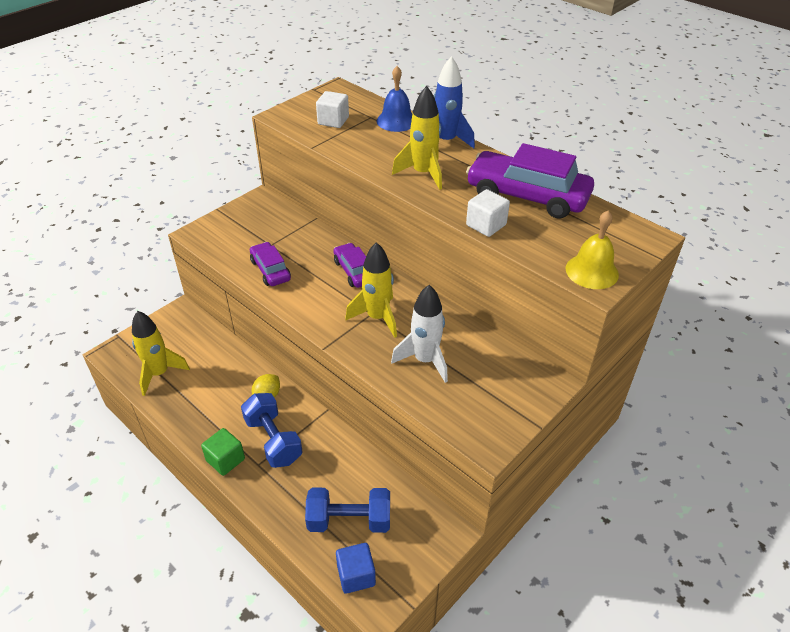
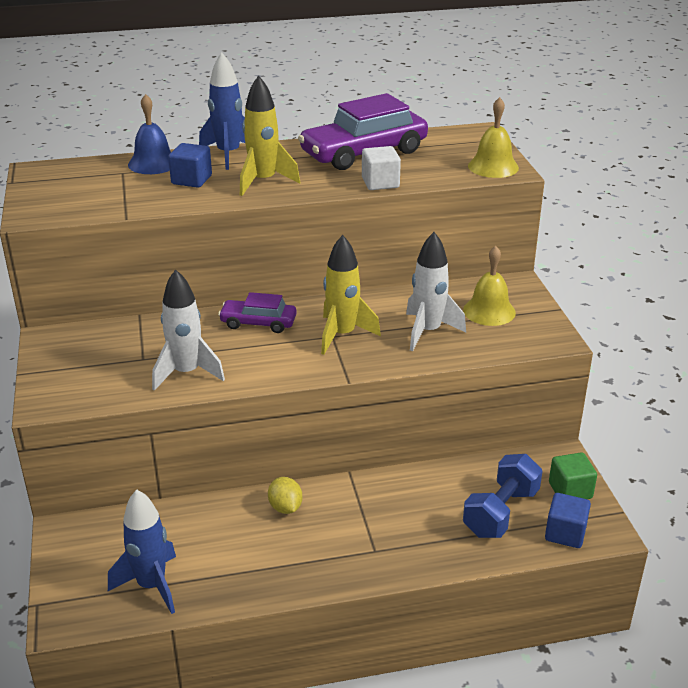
camera: 55 degrees left, 10 degrees down
yellow rocket [132,311,190,396] -> blue rocket [108,490,176,614]
green cube [201,428,245,476] -> green cube moved to [549,452,597,499]
blue dumbbell [241,393,303,468] -> none
purple car [250,242,291,286] -> white rocket [152,269,225,391]
white cube [316,91,349,128] -> none
none -> blue cube [168,143,212,188]
none -> yellow bell [463,246,516,326]

